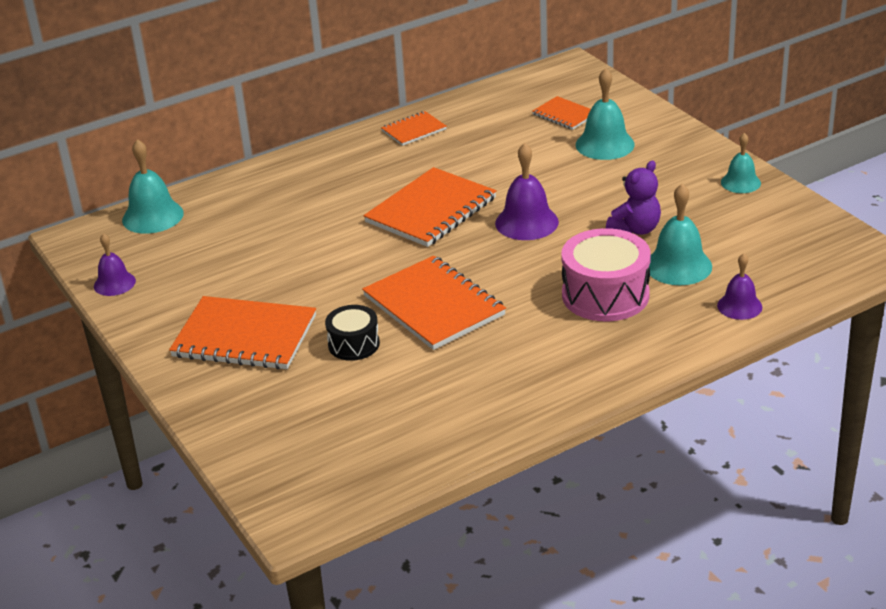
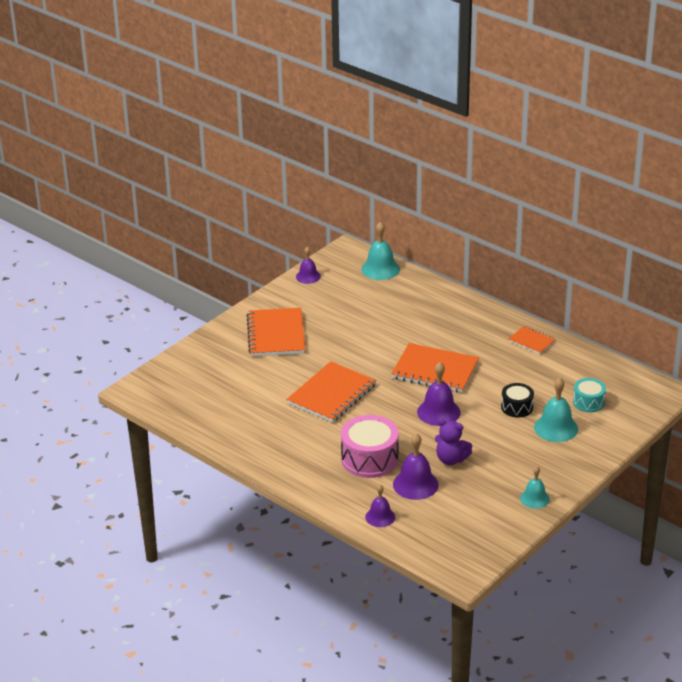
camera: 70 degrees right, 0 degrees up
black drum [325,305,380,361] -> black drum moved to [501,383,534,418]
orange notebook [532,96,591,130] -> turquoise drum [573,378,606,412]
turquoise bell [649,184,712,285] -> purple bell [393,433,439,500]

